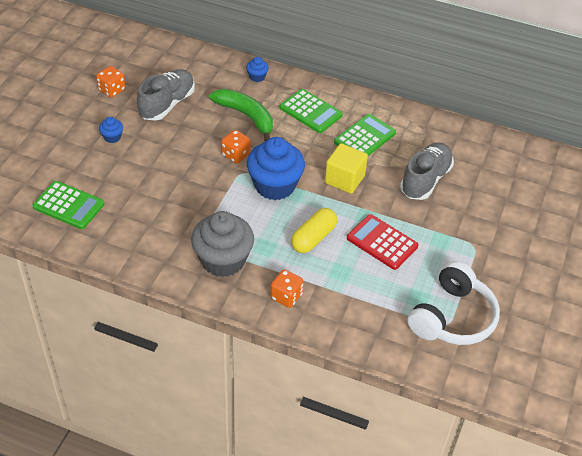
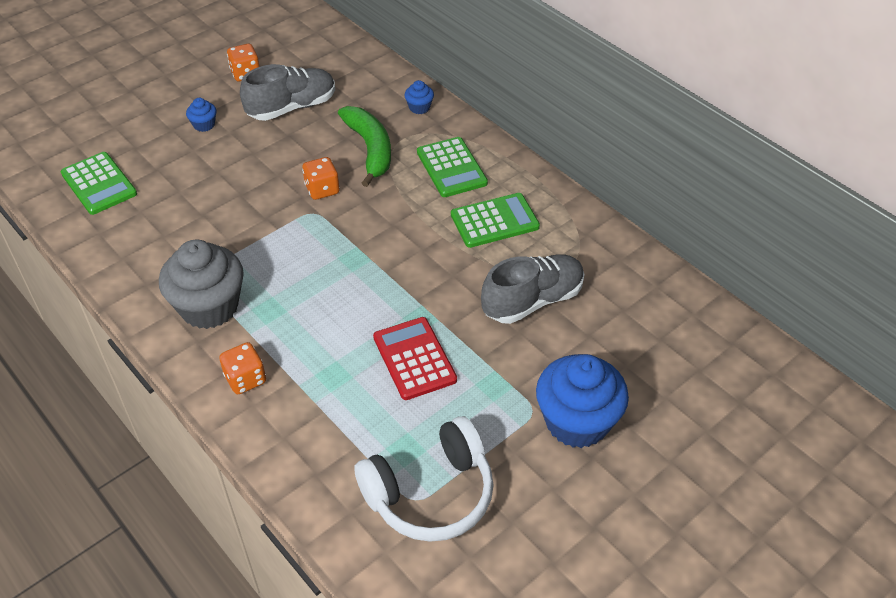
camera: 30 degrees right, 0 degrees up
blue cupcake [247,137,305,200] -> blue cupcake moved to [536,354,629,448]
yellow capsule [291,208,337,253] -> none
yellow cube [325,143,368,194] -> none

